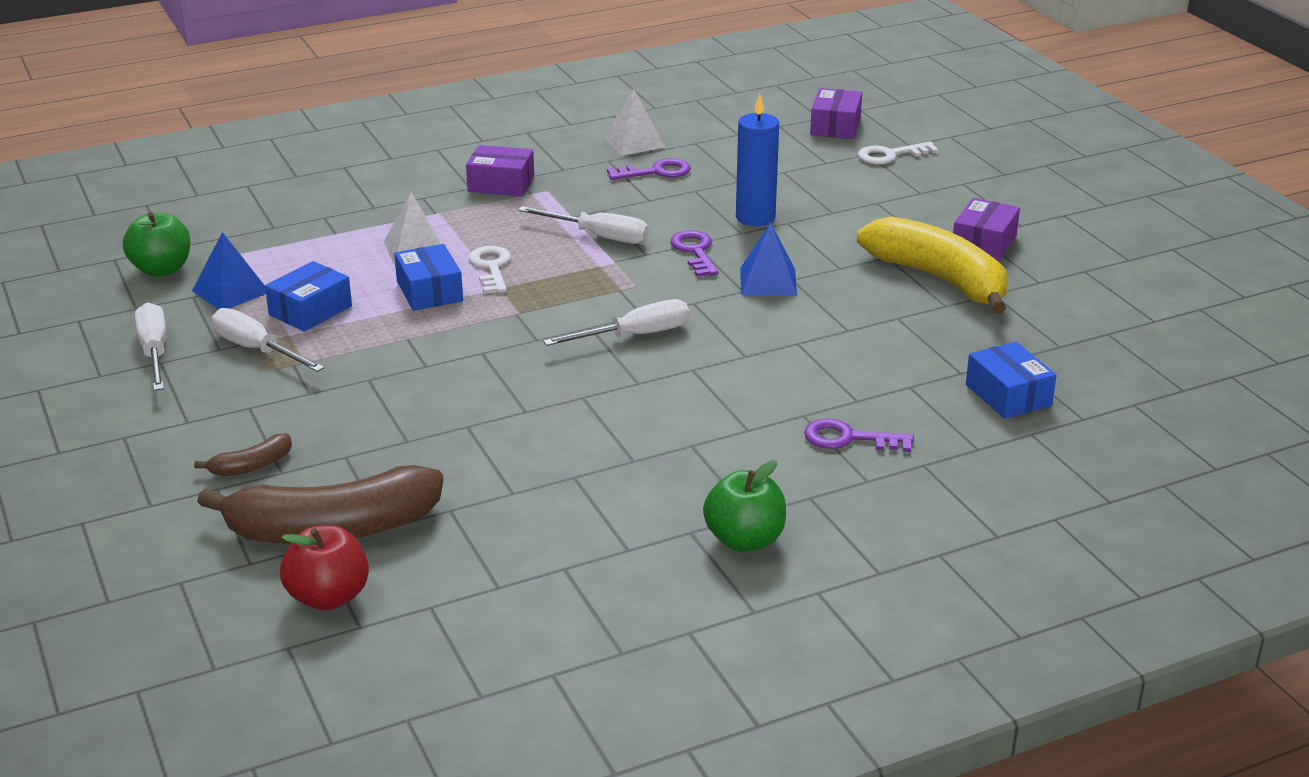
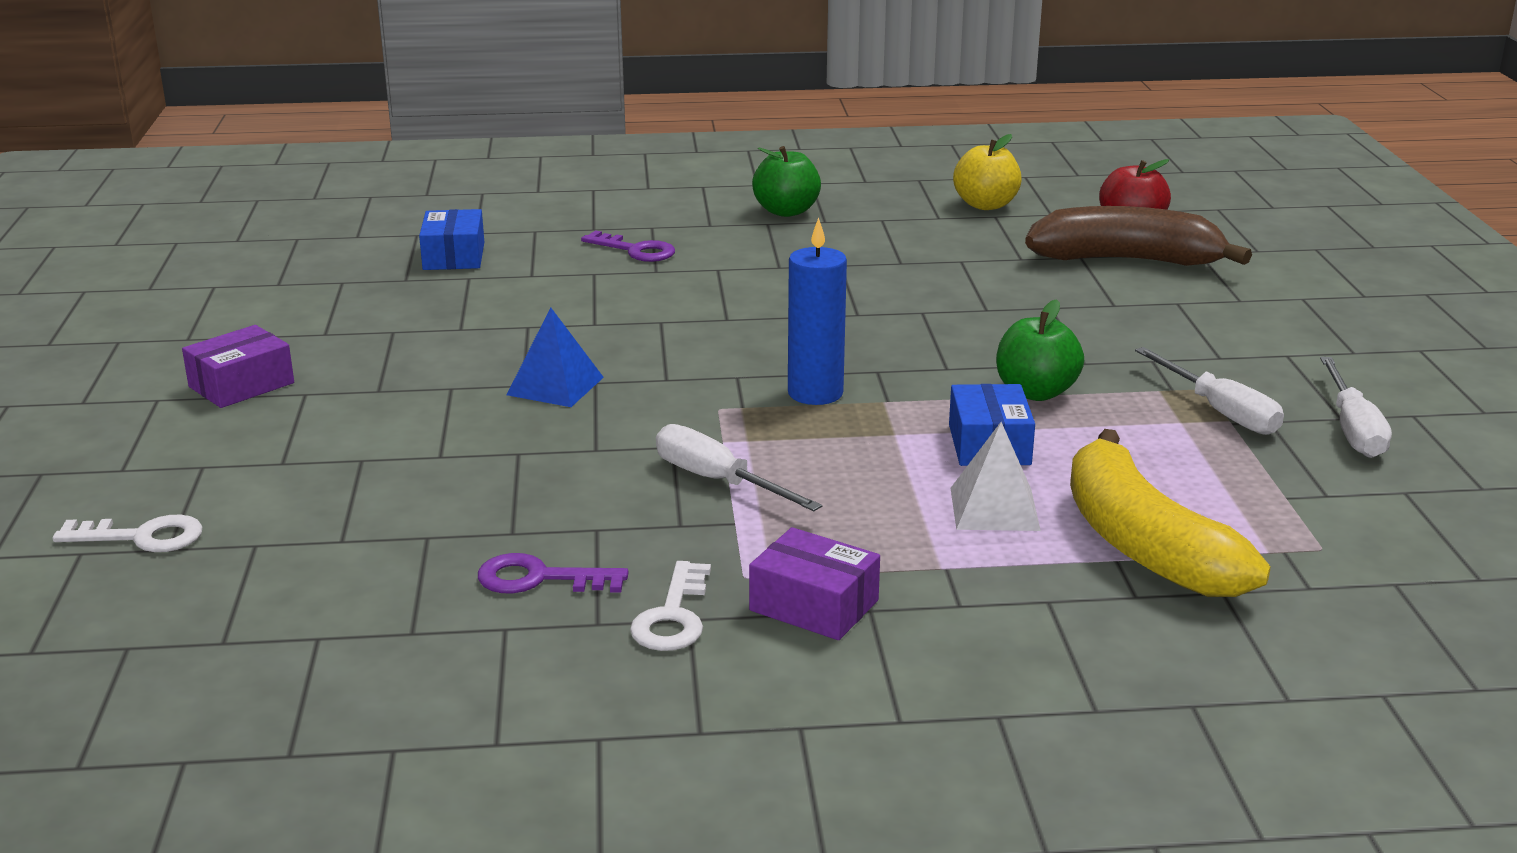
camera: 160 degrees left, 5 degrees down
green apple [123,212,191,277] -> green apple moved to [996,299,1084,401]
blue pyramid [192,232,266,310] -> none
brown banana [194,434,292,476] -> none
blue box [265,261,352,332] -> none
white key [468,246,511,294] -> white key moved to [630,561,711,651]
white screwdriver [543,299,690,346] -> none
white pyramid [603,89,666,156] -> none
purple key [670,230,719,277] -> none
blue candle [736,94,779,226] -> blue candle moved to [788,217,847,405]
purple box [810,88,862,139] -> none
yellow banana [857,217,1008,314] -> yellow banana moved to [1070,429,1270,597]
none -> yellow apple [953,134,1022,210]

